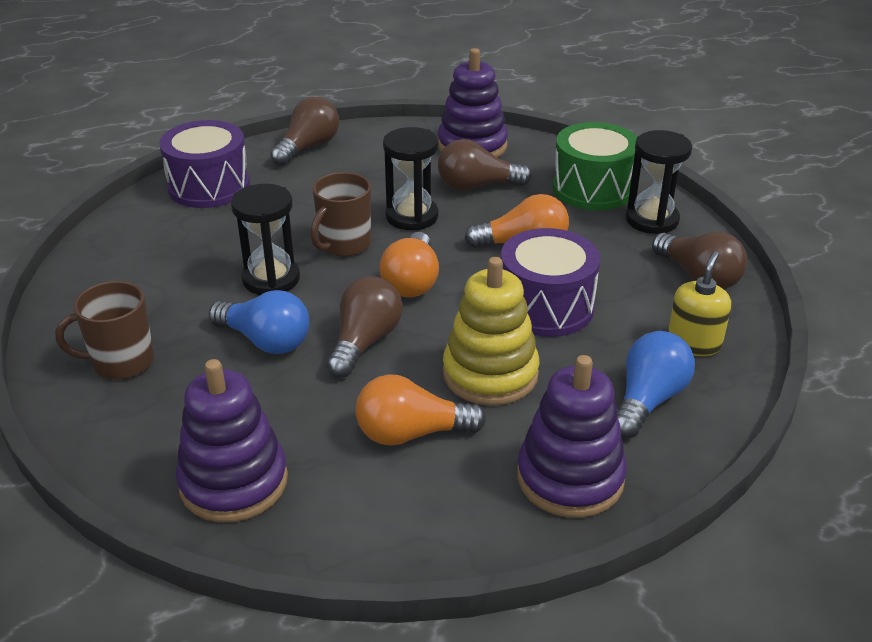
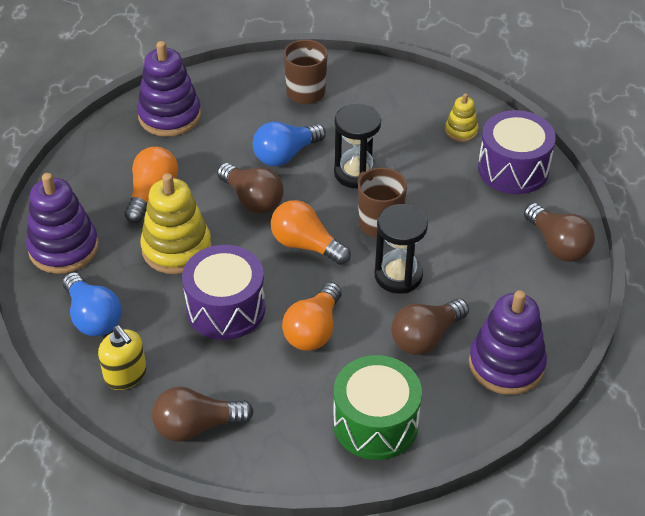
camera: 115 degrees right, 10 degrees up
brown light bulb [438,139,532,191] -> brown light bulb turned 150 degrees counterclockwise [391,298,469,355]
black hourglass [625,130,692,234] -> none
none -> yellow stacking toy [445,93,478,142]

